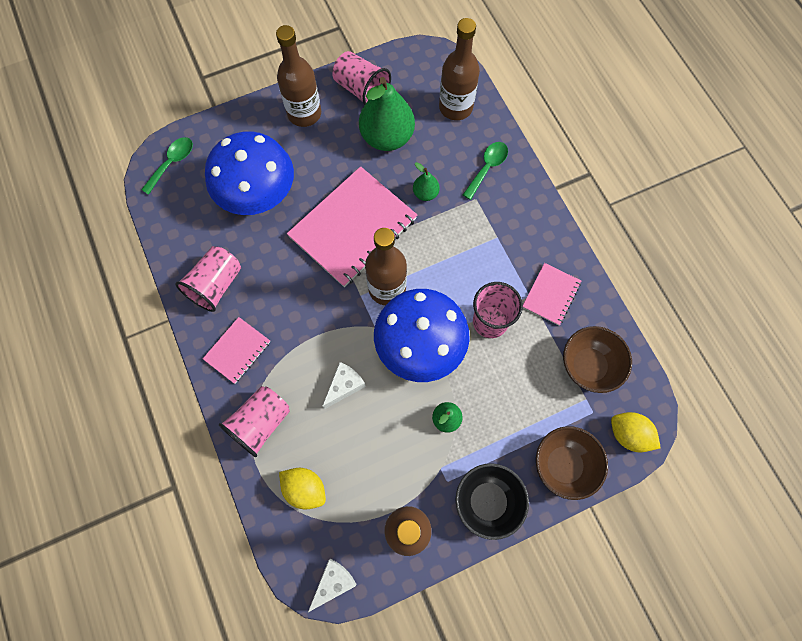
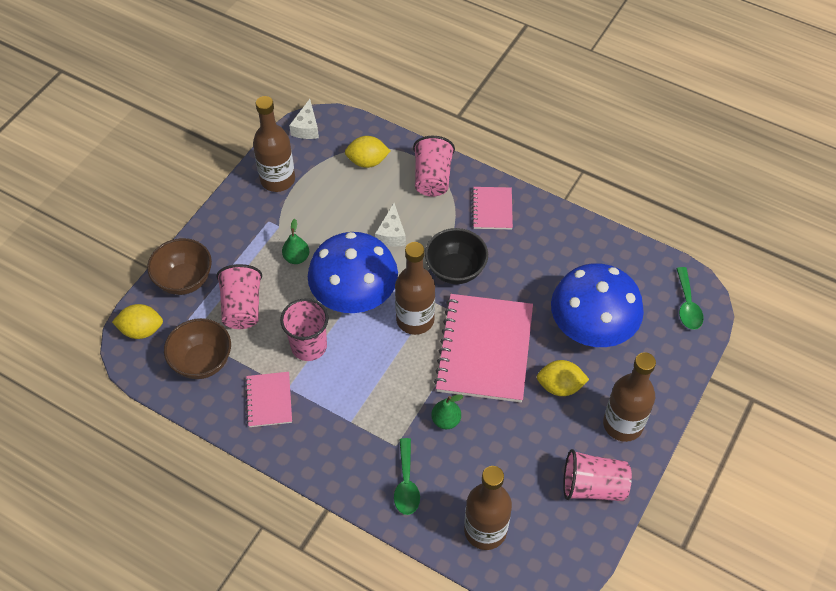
camera: 145 degrees right, 15 degrees down
pink cup [175,246,241,312] -> pink cup moved to [216,264,262,329]
green pear [359,77,415,151] -> none
black bowl [456,463,529,540] -> black bowl moved to [425,228,488,284]
none -> yellow lemon [537,360,589,396]

